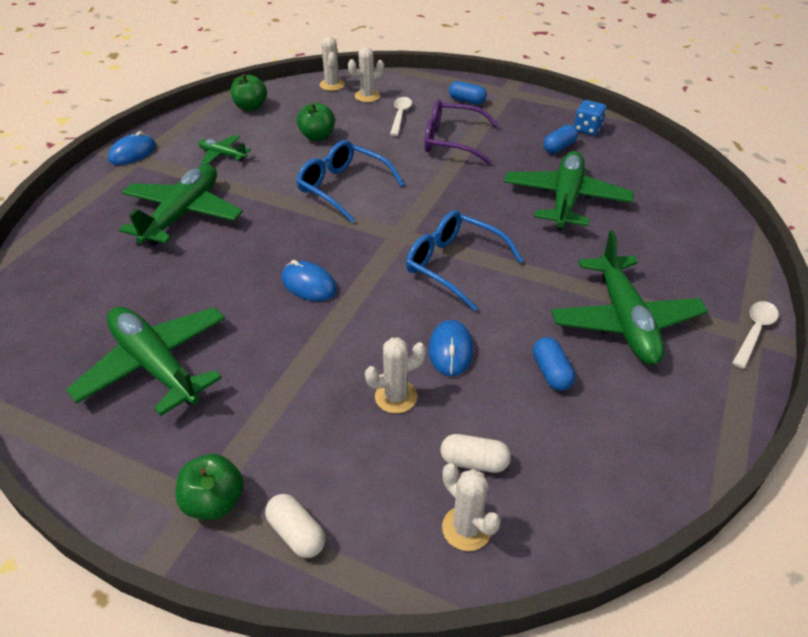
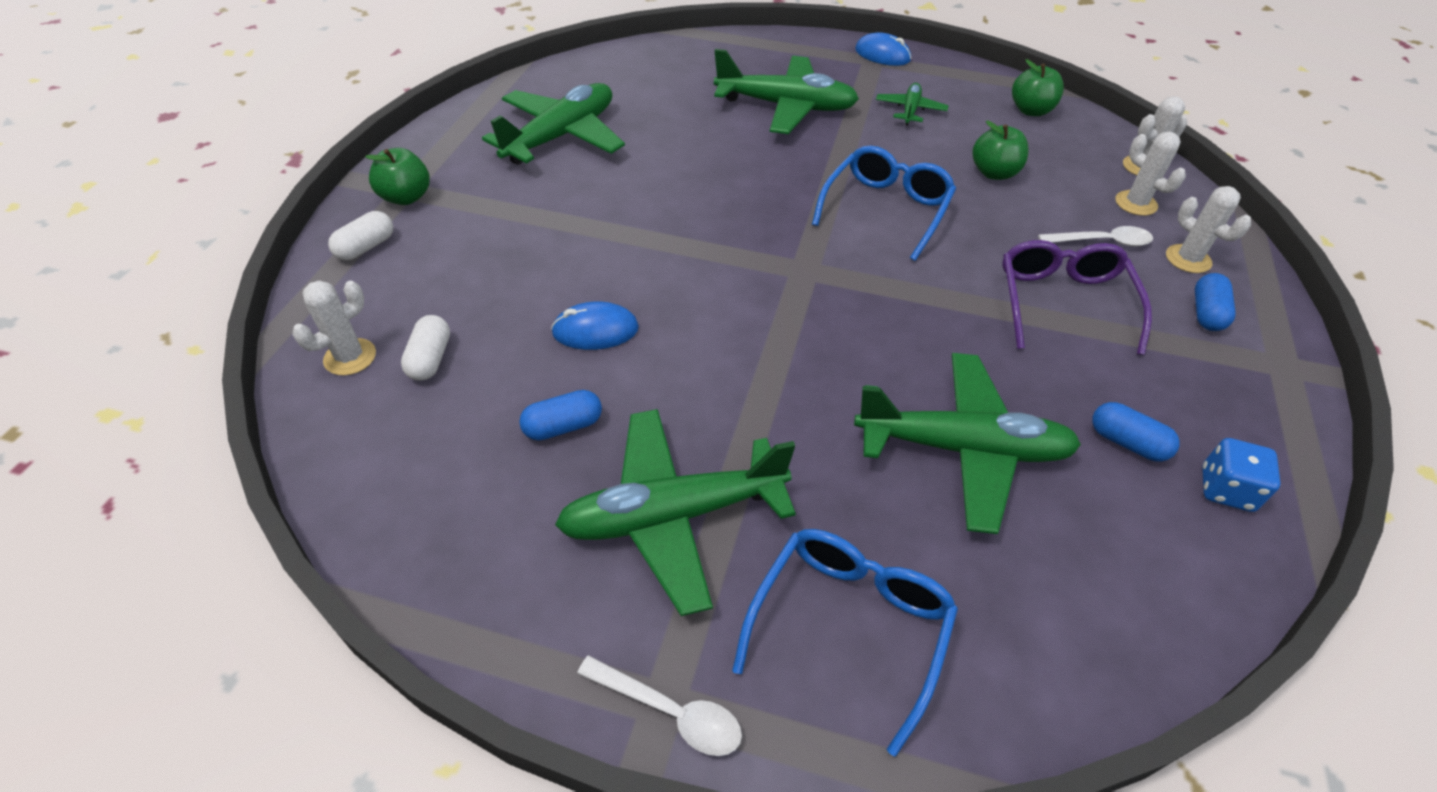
camera: 80 degrees right, 5 degrees up
blue mouse [282,260,337,301] -> none
white cactus [365,338,426,413] -> white cactus moved to [1166,186,1251,273]
blue glasses [406,210,524,311] -> blue glasses moved to [732,529,958,756]

